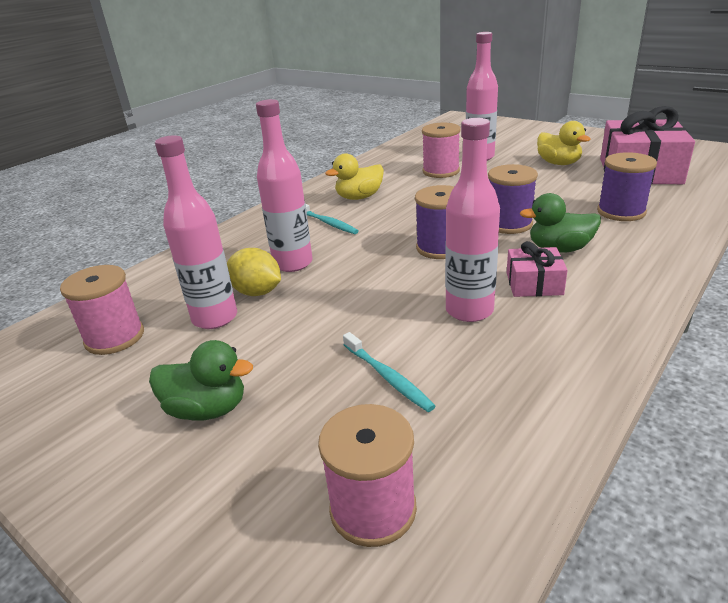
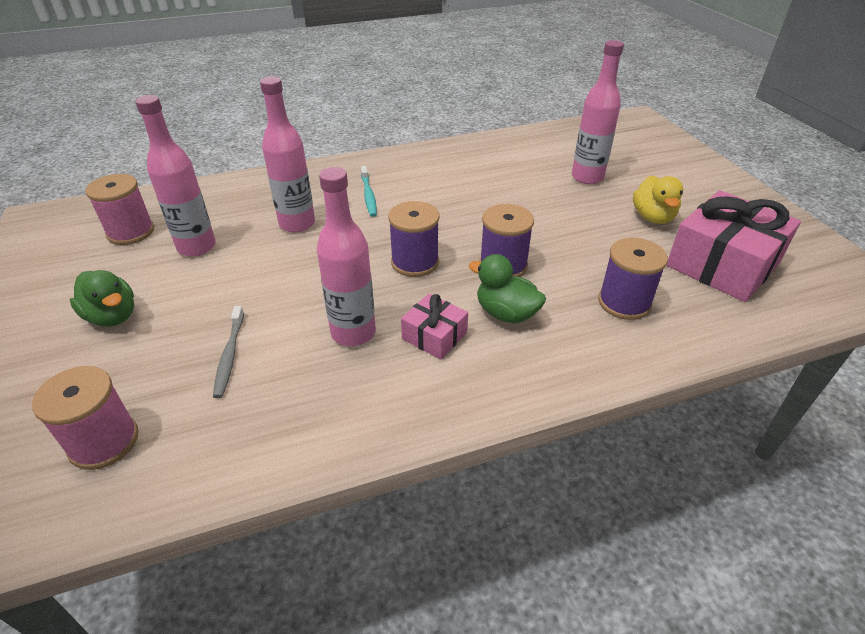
camera: 30 degrees right, 10 degrees up
yellow lemon [227,248,281,296] -> none
yellow duck [325,153,384,200] -> none
turquoise toothbrush [343,332,435,412] -> grey toothbrush [213,306,244,398]
pink spool [422,123,461,178] -> none

